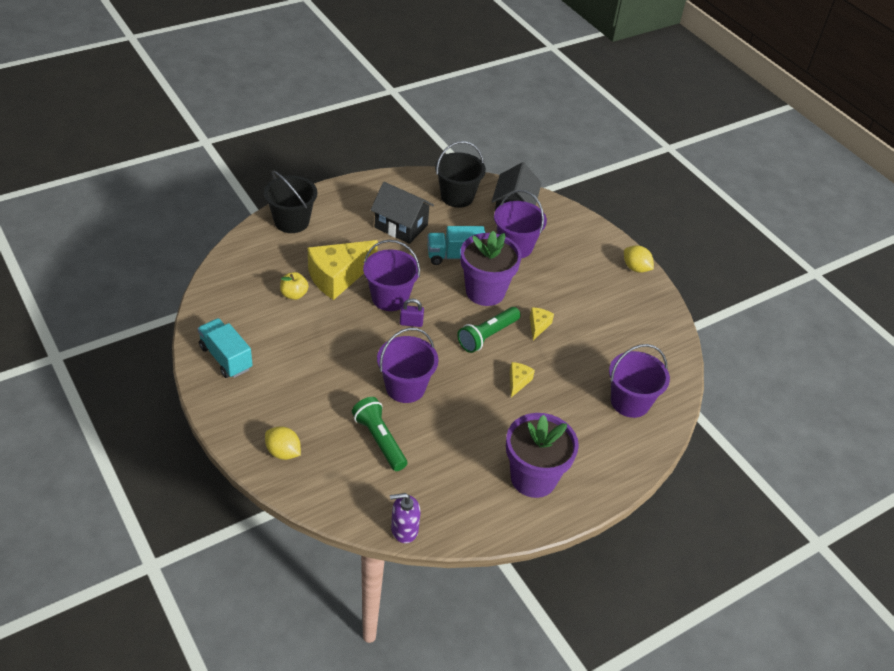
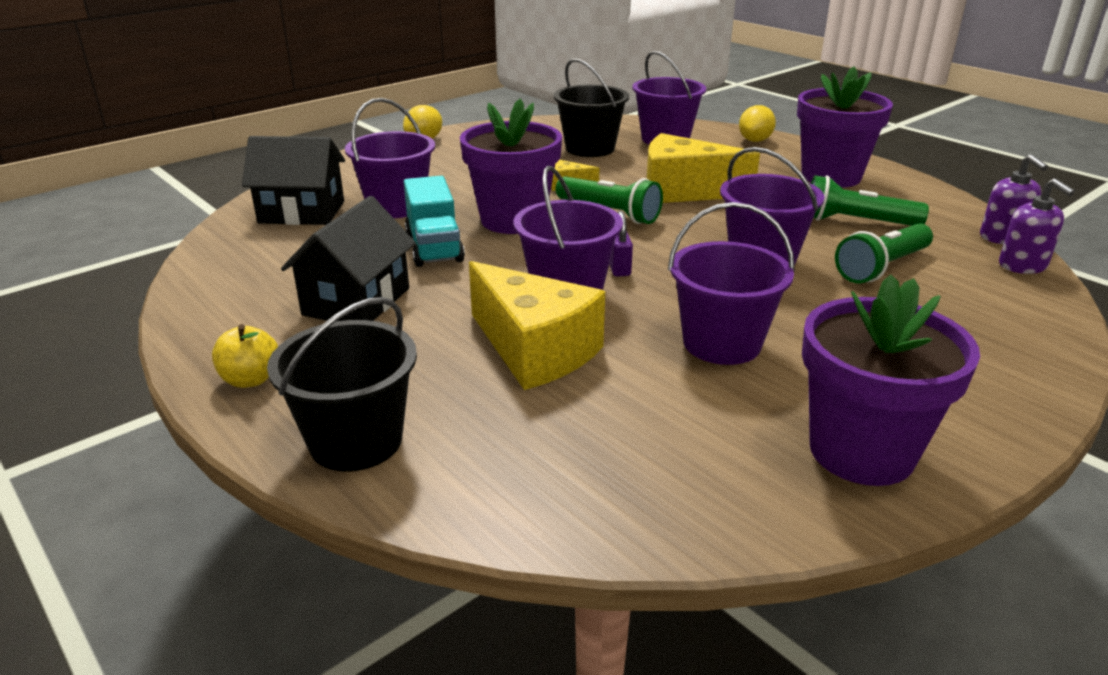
camera: 95 degrees left, 15 degrees down
turquoise truck [198,318,253,378] -> purple flower pot [802,275,980,486]
yellow lemon [265,426,301,460] -> yellow lemon moved to [739,105,776,142]
yellow apple [280,272,309,300] -> yellow apple moved to [212,324,278,388]
black bucket [435,141,486,208] -> black bucket moved to [554,58,629,157]
yellow cheese [510,362,535,397] -> yellow cheese [647,133,760,203], size x2.20
none -> purple bucket [668,202,795,365]
none -> green flashlight [811,175,929,226]
none -> purple soap dispenser [999,178,1075,274]

